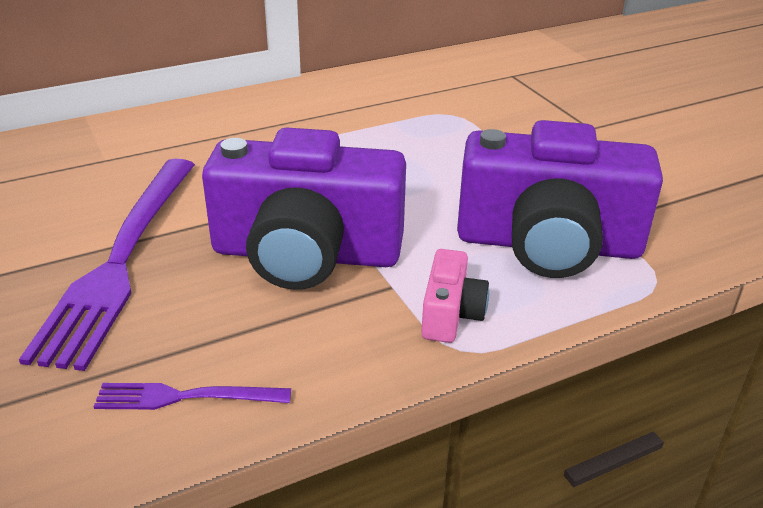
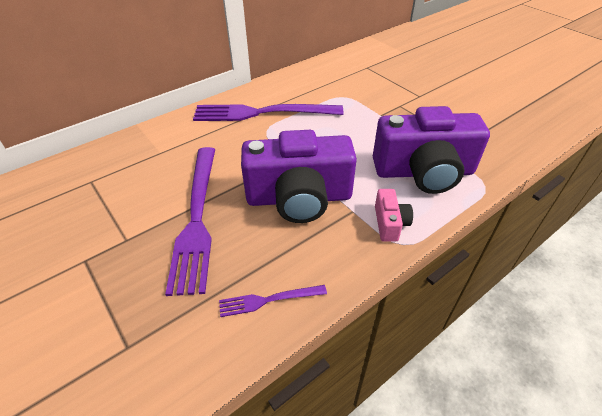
camera: 10 degrees left, 10 degrees up
none -> purple fork [193,104,343,121]

